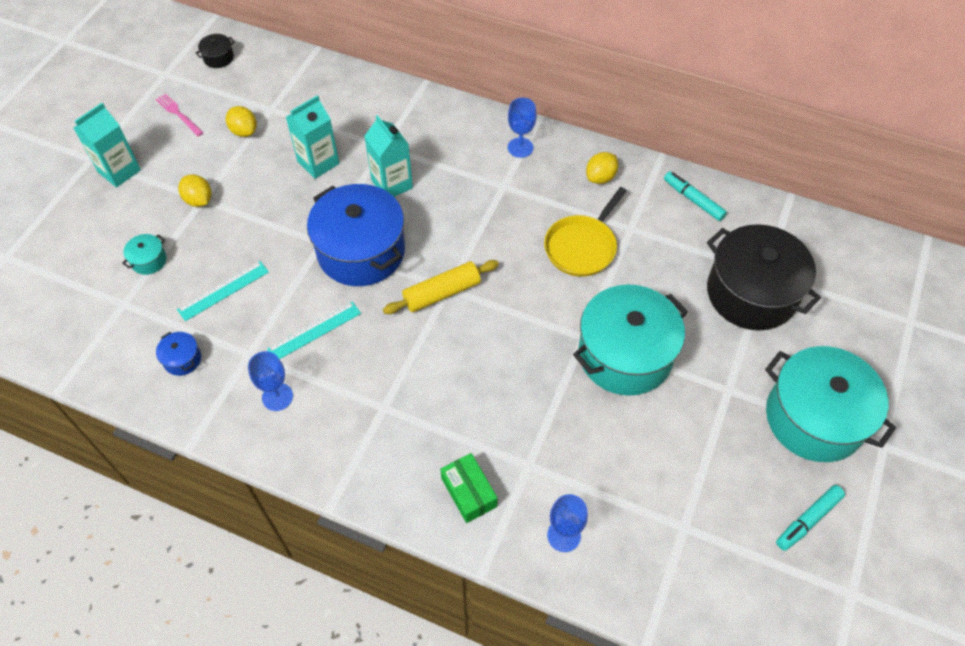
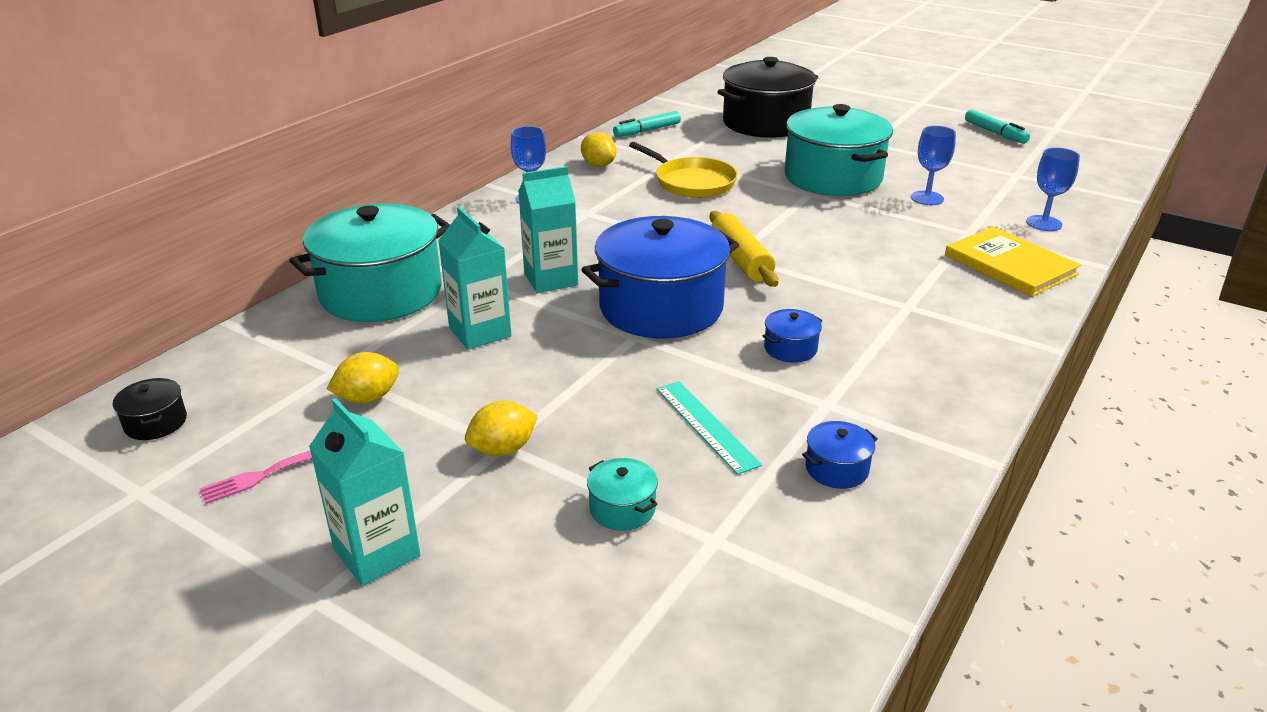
camera: 80 degrees left, 25 degrees down
blue goblet [248,351,293,411] -> blue goblet moved to [911,126,956,205]
turquoise ruler [267,301,361,359] -> blue pot [763,309,822,363]
green box [440,453,498,523] -> yellow book [945,227,1081,297]
turquoise pot [765,346,896,462] -> turquoise pot moved to [289,203,450,322]

